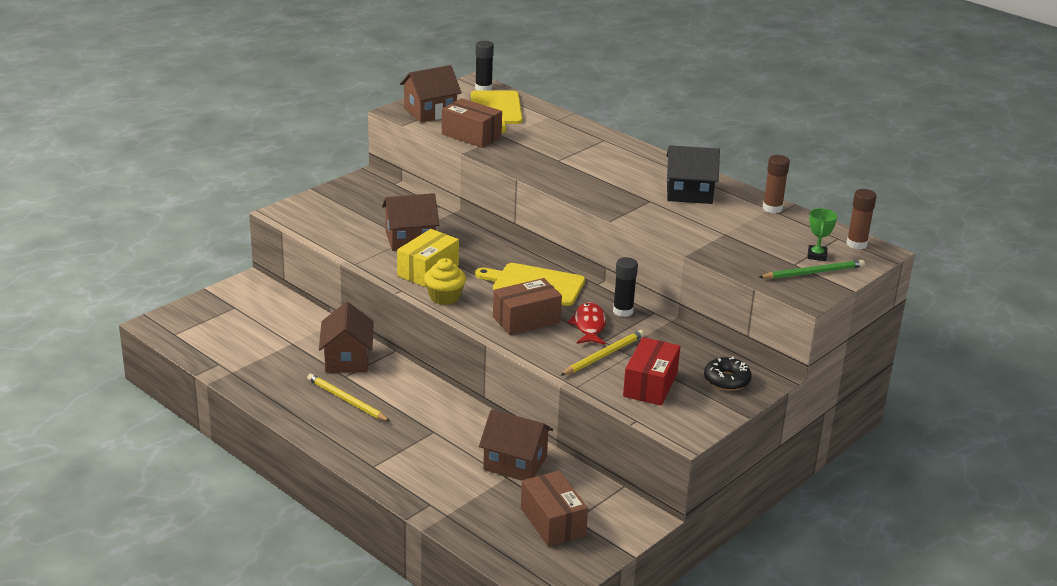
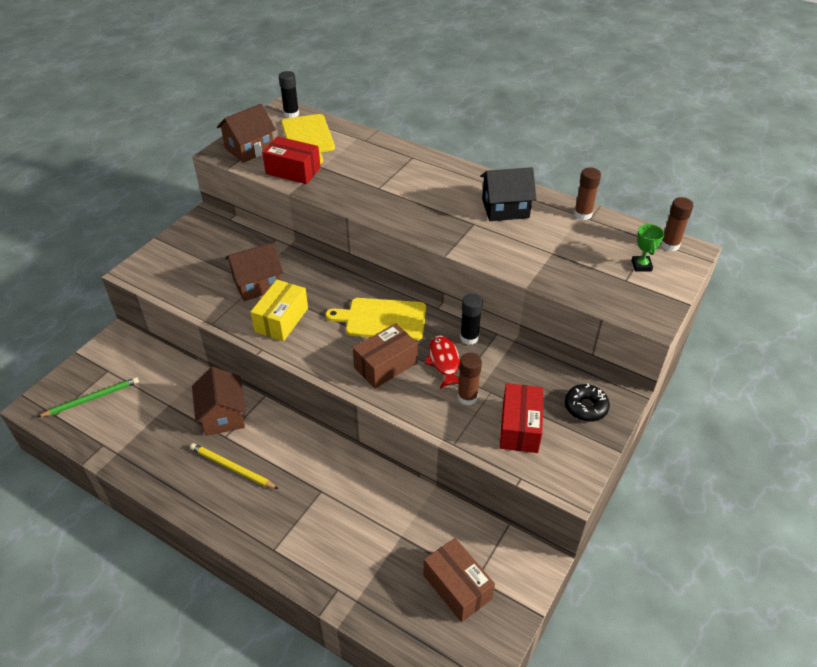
camera: 10 degrees left, 15 degrees up
yellow cupcake [424,258,466,305] -> none
brown box [442,98,502,148] -> red box [262,136,321,184]
brown house [479,409,553,481] -> none
yellow pencil [560,330,644,376] -> brown glue stick [458,353,482,405]
green pencil [759,260,865,279] -> green pencil moved to [38,377,139,417]

